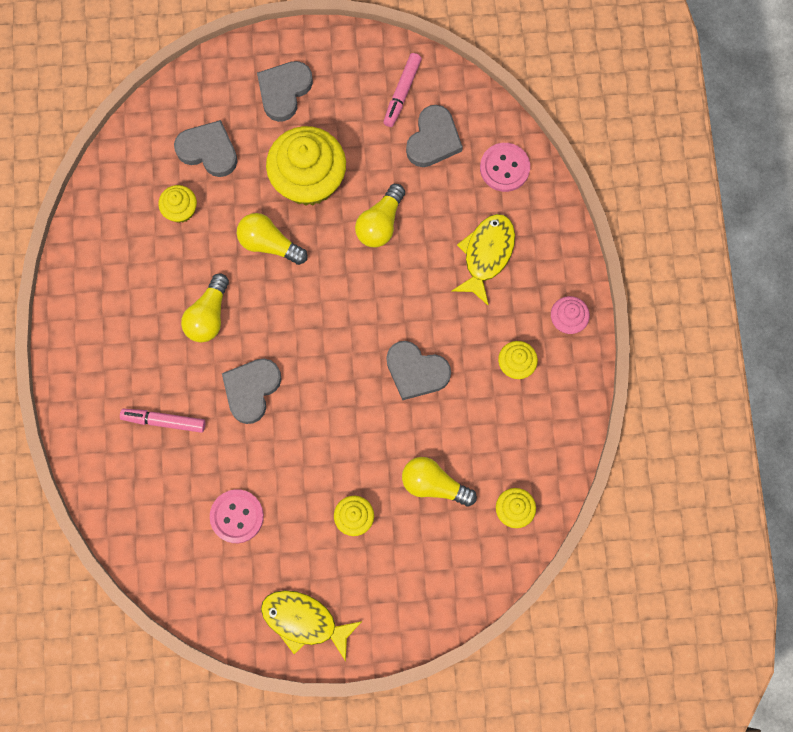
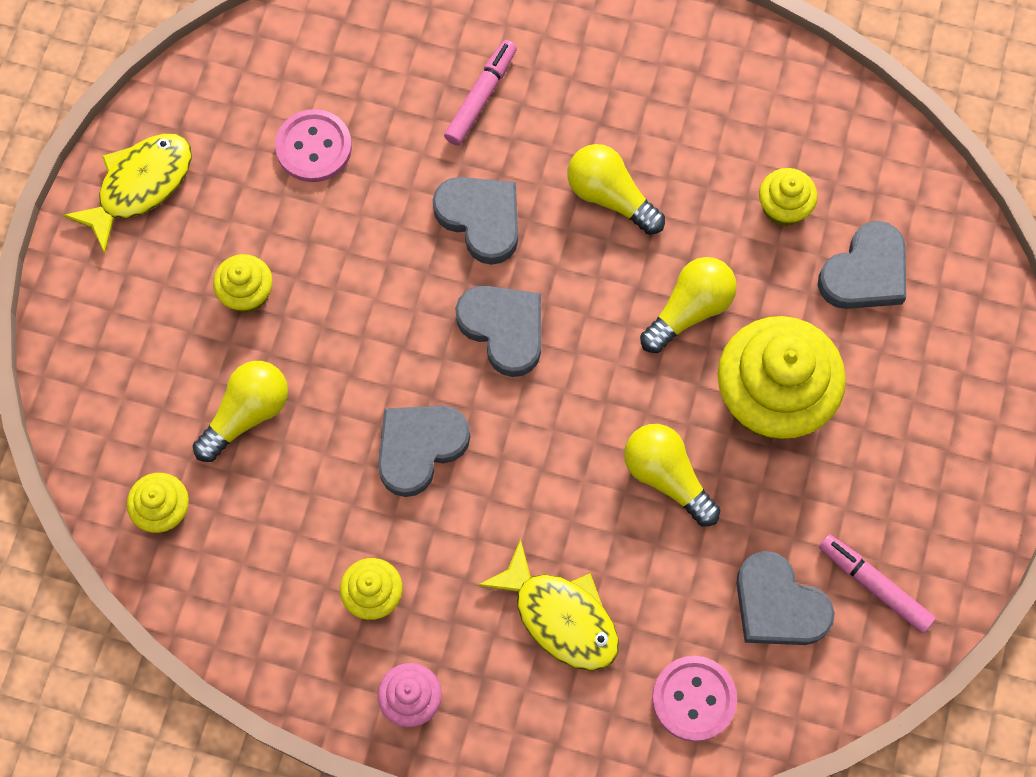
camera: 110 degrees right, 5 degrees down
grey heart [257,61,313,122] -> grey heart moved to [455,285,541,377]

